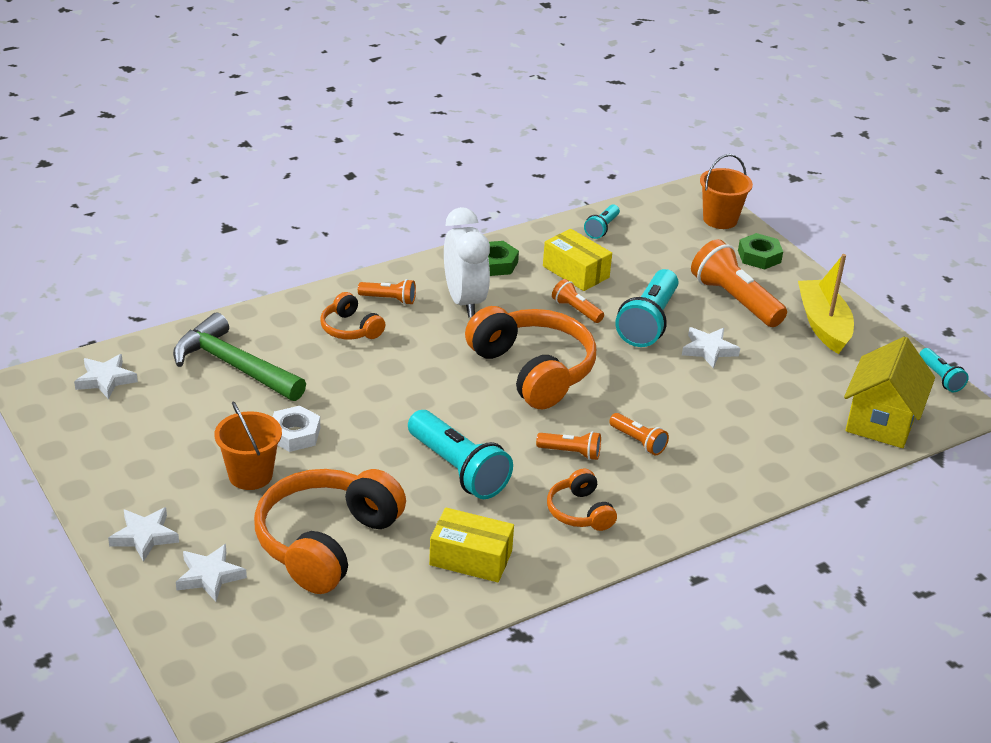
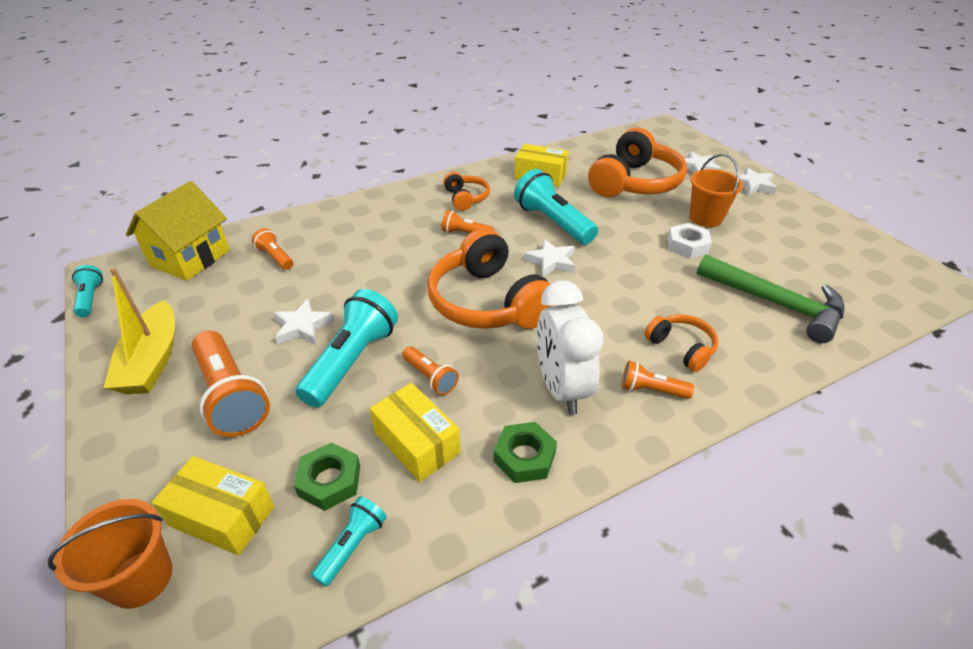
camera: 175 degrees left, 5 degrees up
white star [74,354,138,399] -> white star moved to [524,239,575,277]
orange flashlight [609,413,669,455] -> orange flashlight moved to [252,228,293,270]
green nut [738,233,783,270] -> green nut moved to [294,442,360,511]
none -> yellow box [152,456,275,555]

